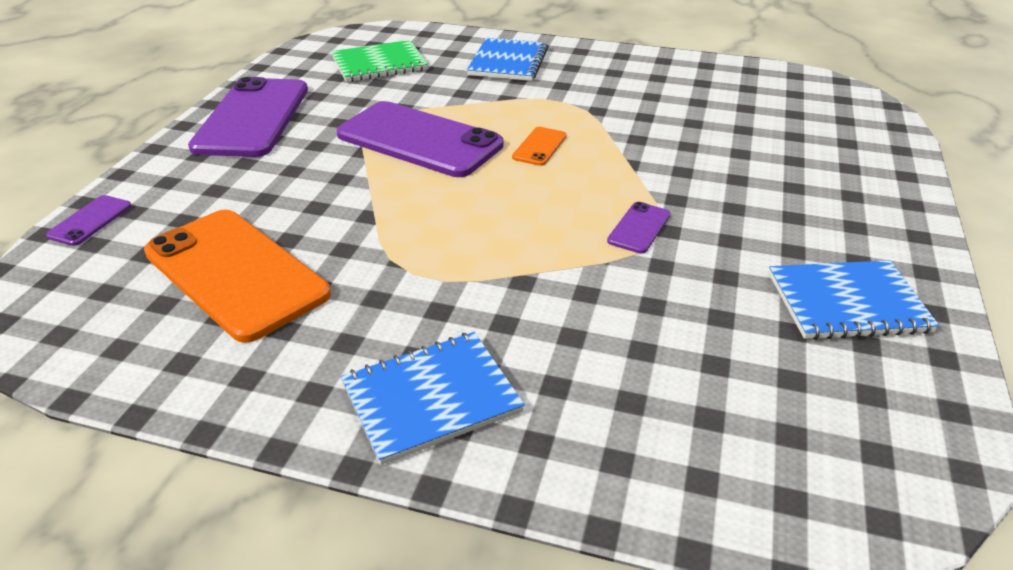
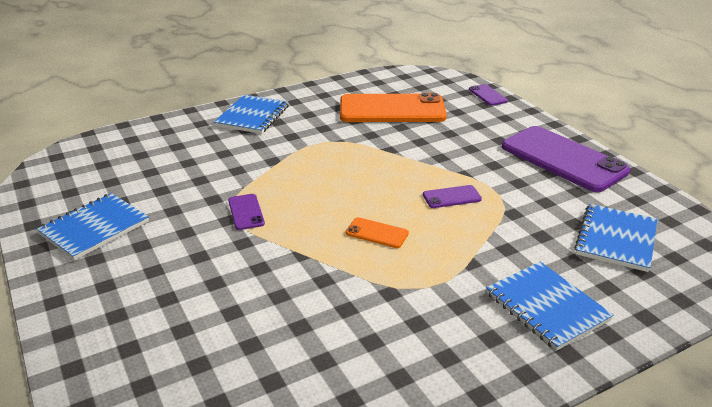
camera: 135 degrees right, 5 degrees down
green notebook [331,40,428,82] -> blue notebook [574,204,658,272]
purple phone [337,101,504,177] -> purple phone [423,185,482,208], size x0.43
orange phone [512,127,567,166] -> orange phone turned 45 degrees counterclockwise [346,217,409,248]

